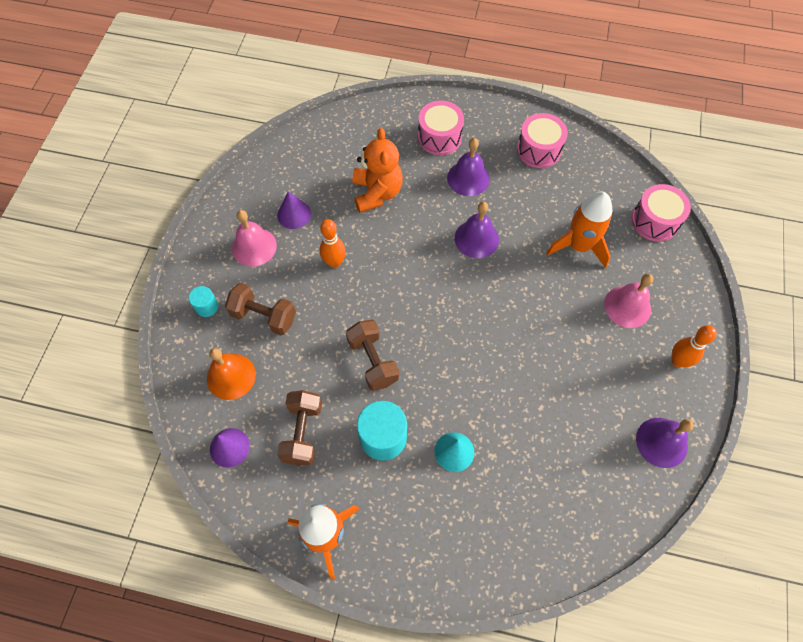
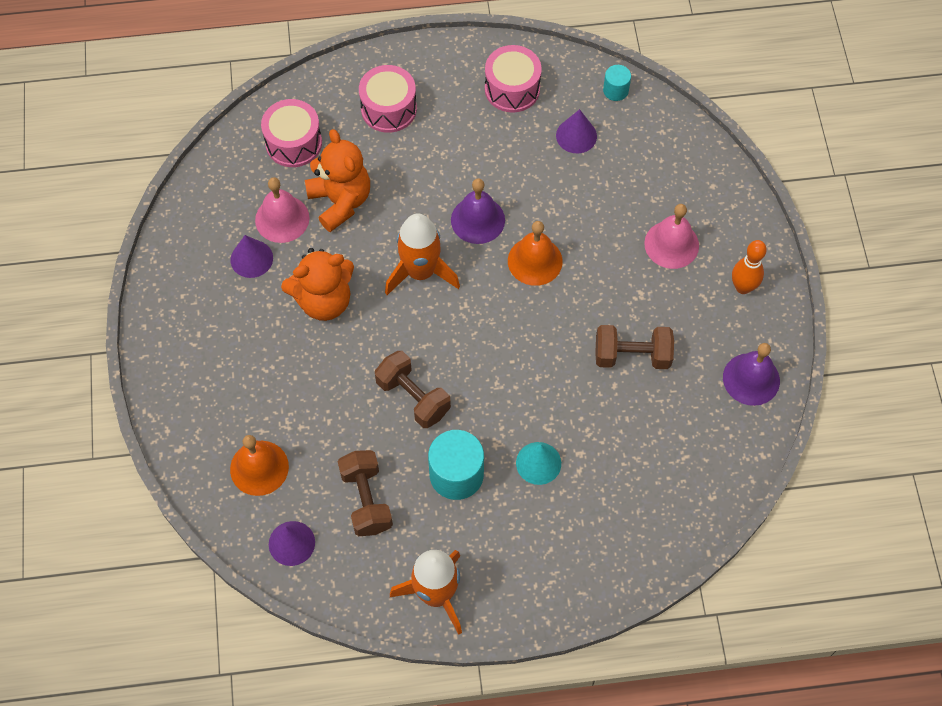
camera: 20 degrees left, 0 degrees up
turquoise cylinder [189,286,218,317] -> turquoise cylinder moved to [603,65,631,101]
brown dumbbell [225,283,296,335] -> brown dumbbell moved to [595,325,674,369]
pink bell [232,210,277,266] -> pink bell moved to [255,177,309,243]
orange bowling pin [320,219,346,268] -> orange teddy bear [281,248,354,321]
purple bell [447,138,490,196] -> none
orange rocket [547,192,612,268] -> orange rocket moved to [385,213,460,295]
pink drum [632,184,691,242] -> pink drum moved to [261,99,322,167]
none -> orange bell [508,221,563,286]
none -> purple cone [556,109,597,153]

